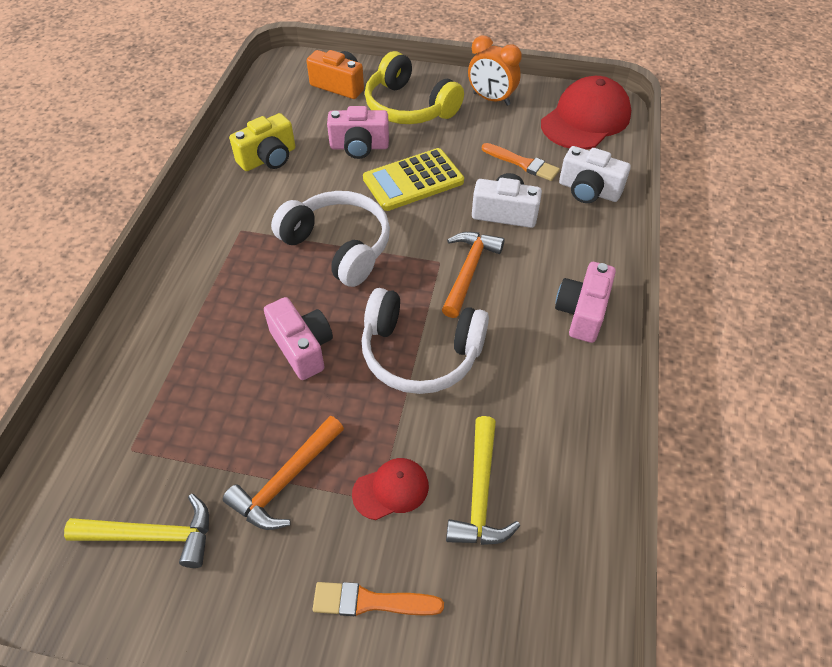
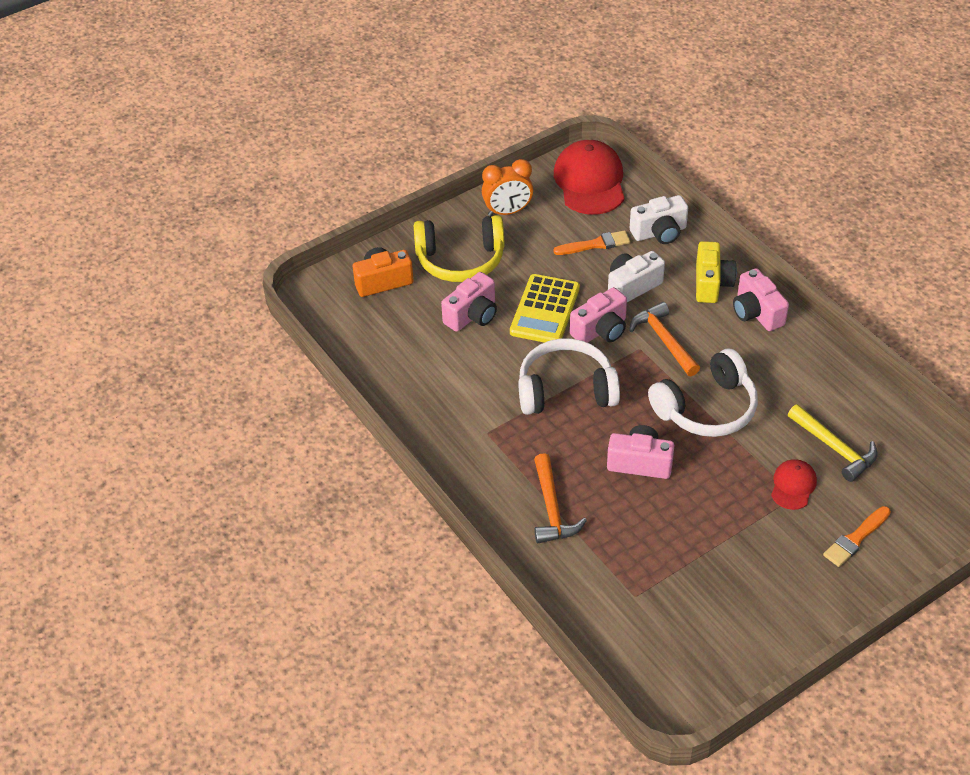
camera: 45 degrees left, 5 degrees down
yellow hammer [64,494,209,568] -> none
orange hammer [223,416,344,530] -> orange hammer moved to [534,453,587,543]
yellow camera [229,113,295,171] -> yellow camera moved to [696,241,737,303]
none -> pink camera [570,287,627,343]

